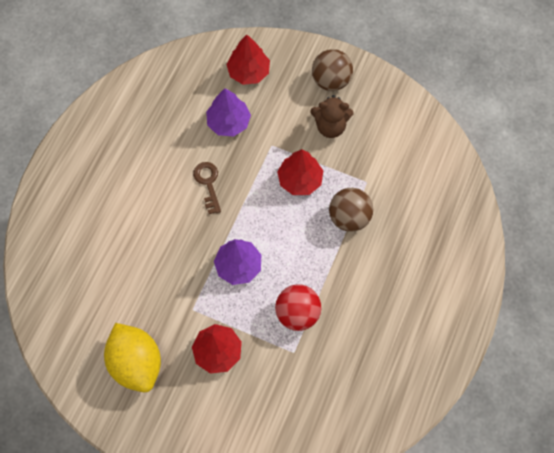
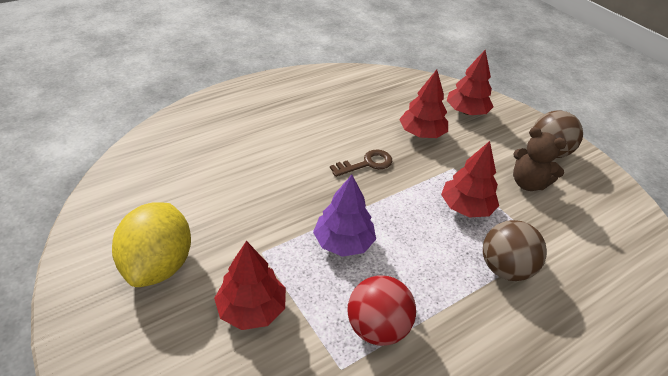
camera: 30 degrees right, 25 degrees down
brown key [193,162,221,214] -> brown key turned 45 degrees clockwise [330,149,392,177]
purple tree [206,88,251,137] -> red tree [399,70,448,138]

